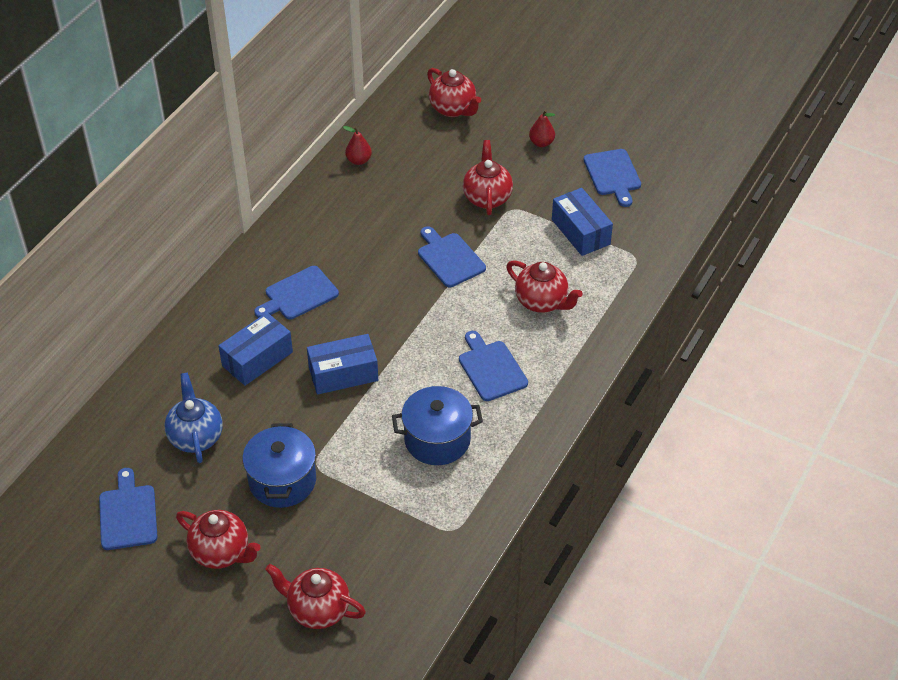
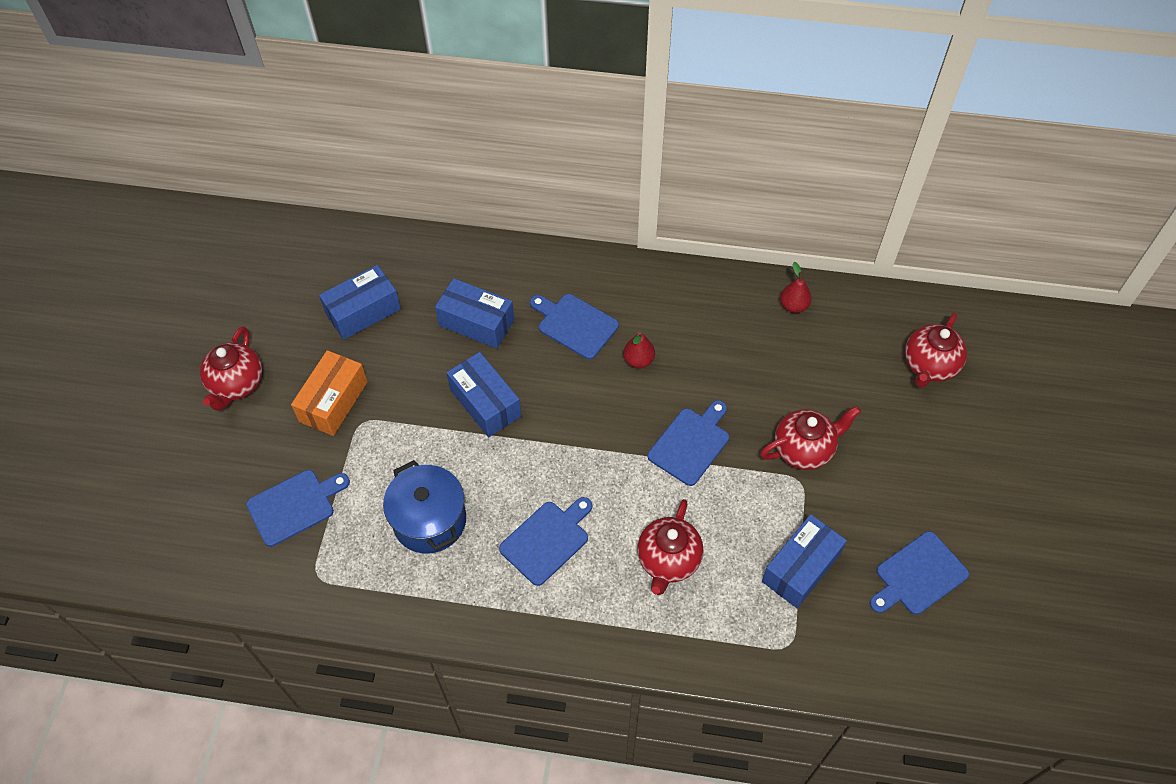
camera: 70 degrees right, 10 degrees up
blue cutting board [99,468,157,550] -> blue cutting board moved to [246,470,350,547]
blue teapot [165,372,223,463] -> blue box [319,265,401,340]
blue pot [242,423,316,508] -> orange box [291,350,368,436]
red teapot [265,564,366,629] -> none
red pear [529,110,555,147] -> red pear moved to [623,332,655,368]

